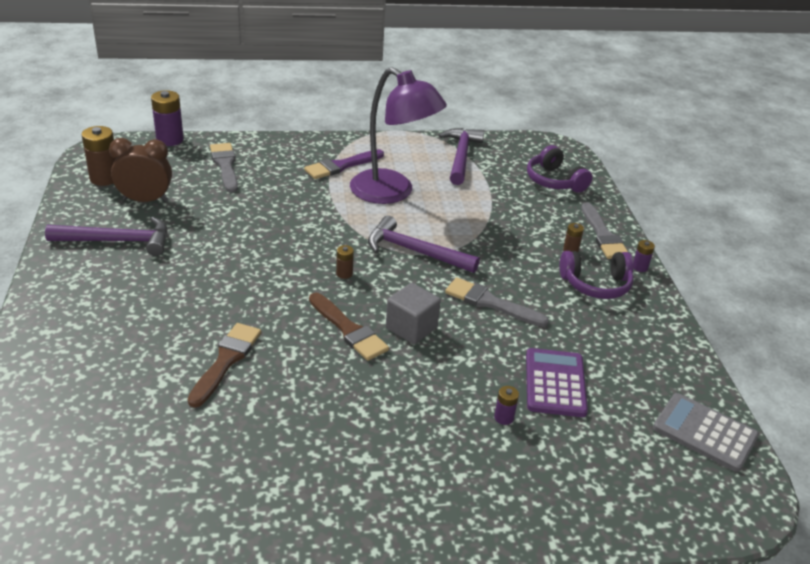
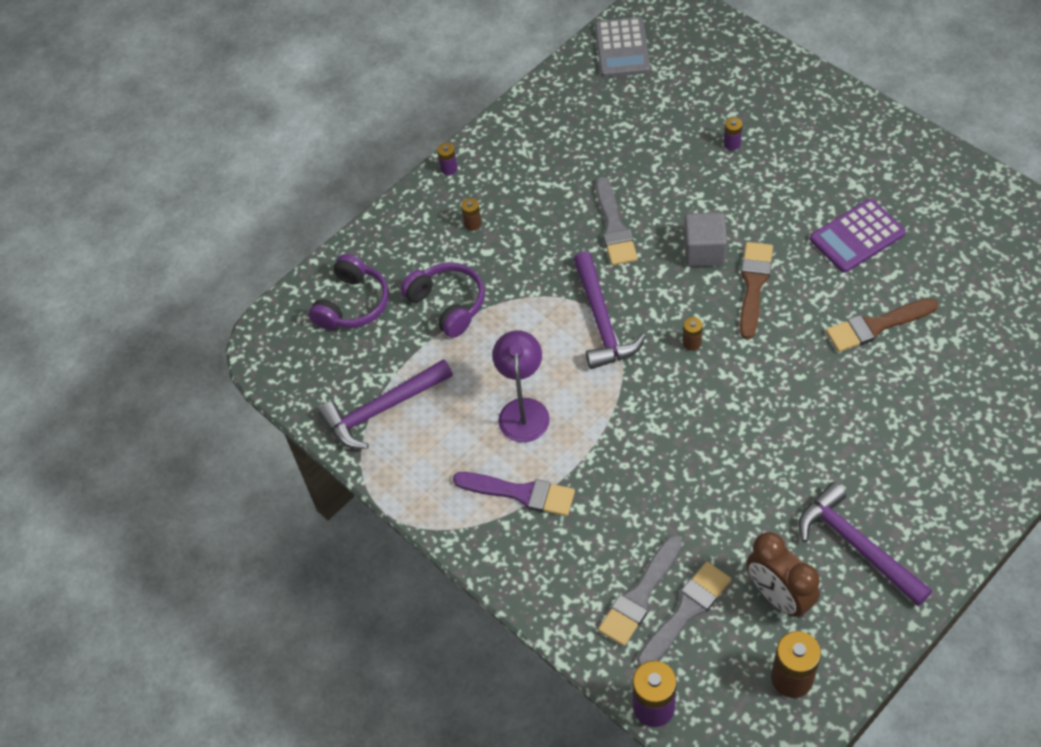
camera: 120 degrees left, 20 degrees up
purple lamp [350,67,447,204] -> purple lamp [492,330,550,442], size x0.62
purple calculator [526,348,588,417] -> purple calculator moved to [810,199,906,273]
purple headphones [560,251,634,299] -> purple headphones moved to [400,262,485,338]
grey brush [581,203,629,259] -> grey brush moved to [637,561,731,666]

